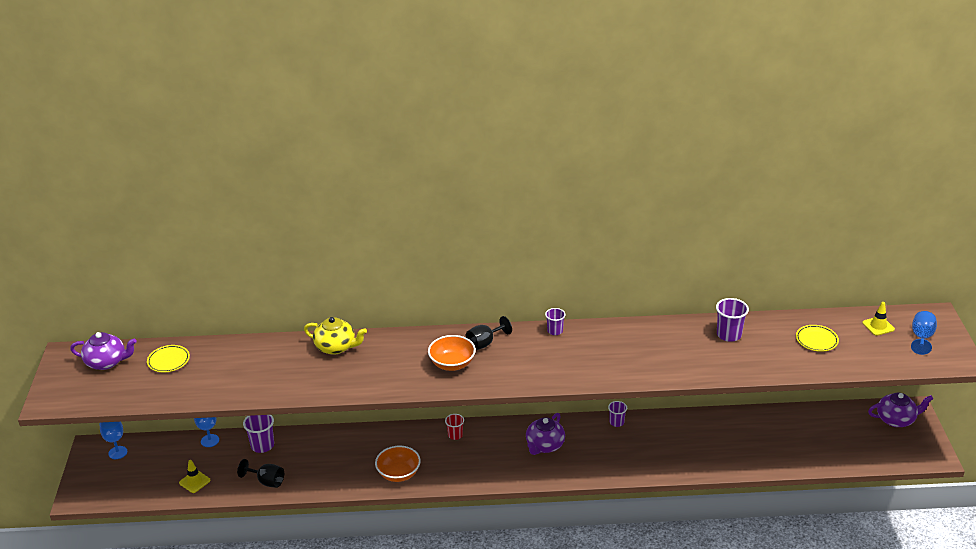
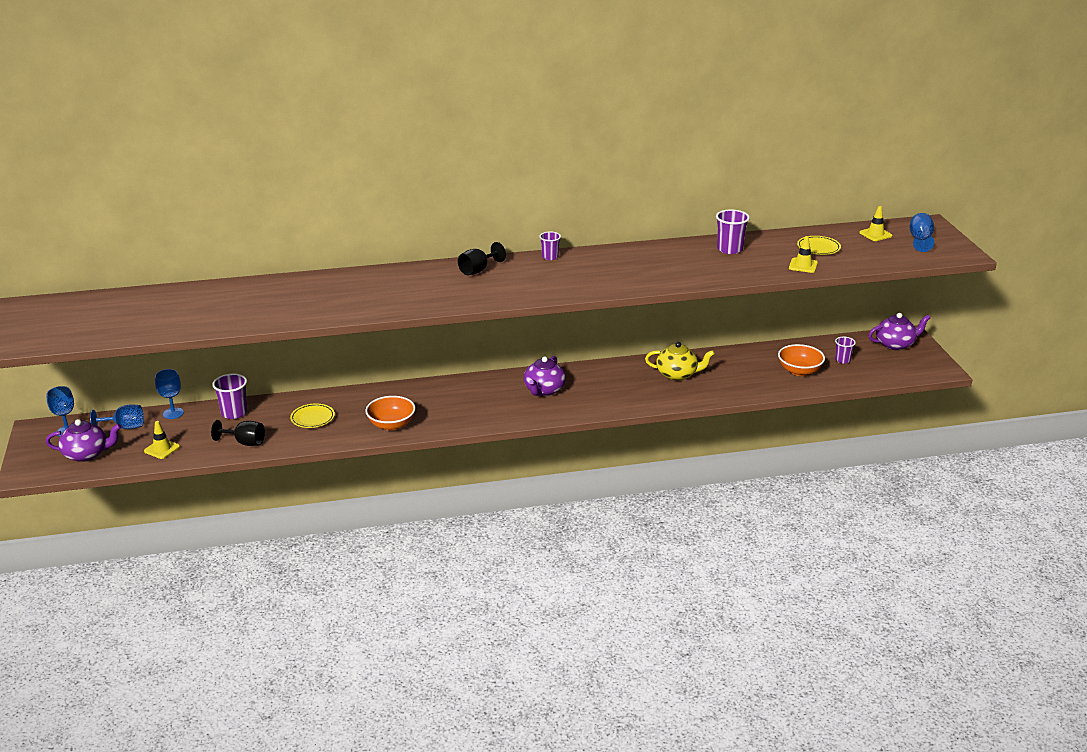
camera: 10 degrees left, 5 degrees down
purple teapot [70,332,137,370] -> purple teapot moved to [46,419,121,462]
yellow plate [147,345,190,372] -> yellow plate moved to [290,404,335,428]
yellow teapot [304,317,367,355] -> yellow teapot moved to [645,342,715,381]
orange bowl [428,335,476,371] -> orange bowl moved to [778,344,825,376]
red cup [445,414,464,440] -> none
purple cup [608,401,627,427] -> purple cup moved to [835,337,856,364]
none -> blue goblet [90,405,144,429]
none -> yellow traffic cone [789,236,818,273]

